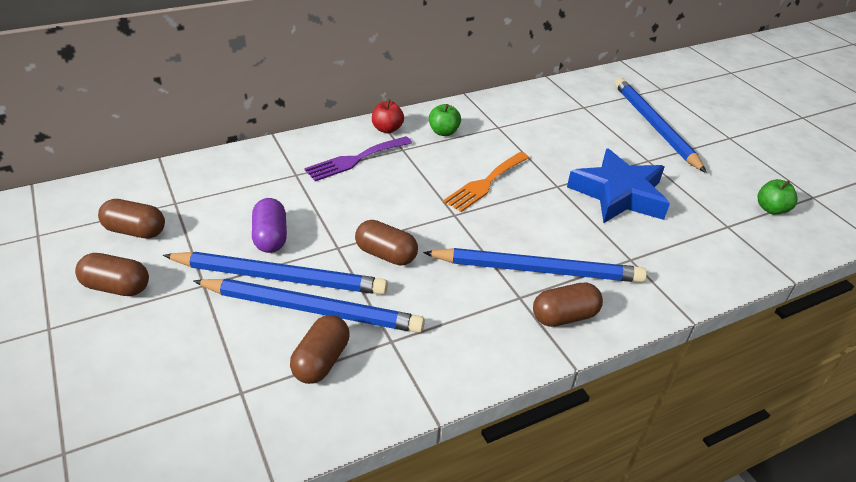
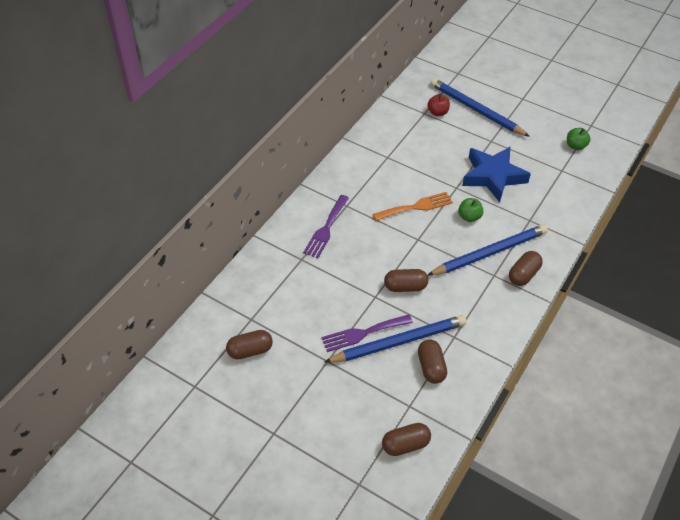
camera: 30 degrees left, 10 degrees up
brown capsule [75,253,149,296] -> brown capsule moved to [382,423,431,456]
blue pencil [163,252,388,295] -> purple fork [321,314,413,352]
purple capsule [252,198,287,253] -> none
red apple [372,99,404,133] -> red apple moved to [427,94,450,116]
green apple [429,104,461,136] -> green apple moved to [458,198,484,222]
orange fork [443,152,529,212] -> orange fork turned 120 degrees counterclockwise [373,192,453,221]

